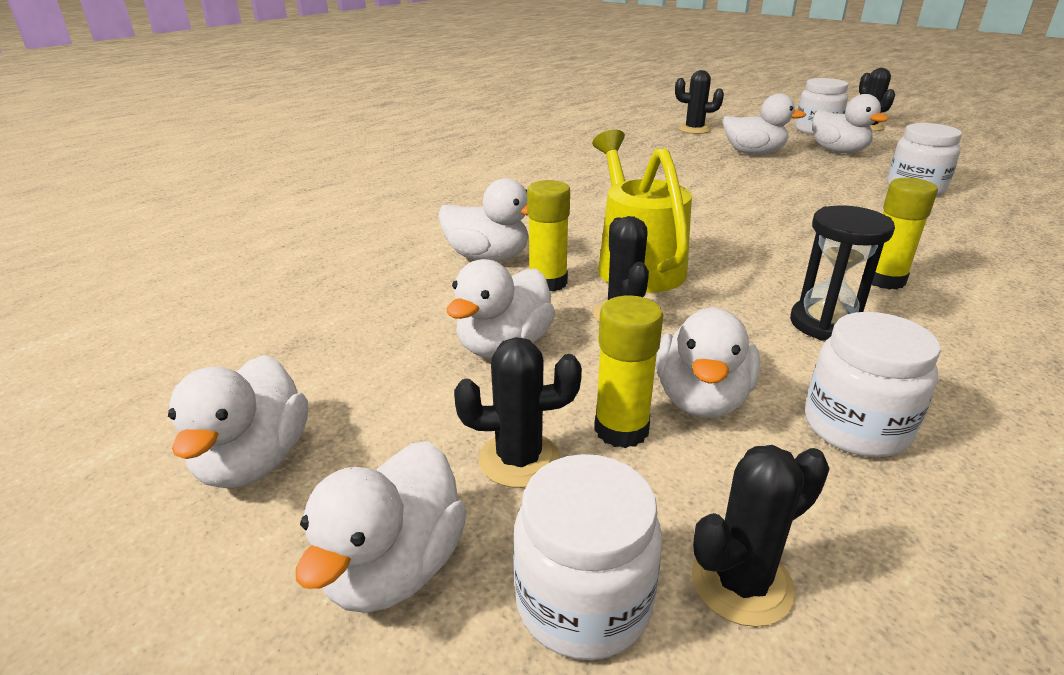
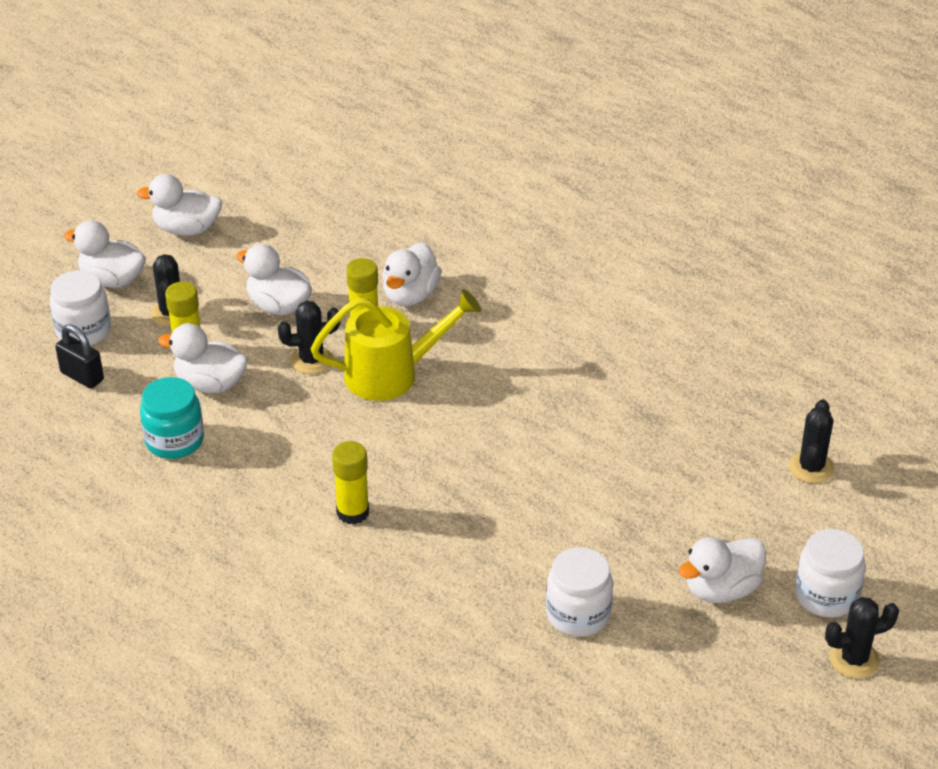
camera: 90 degrees right, 10 degrees up
black cactus [692,445,830,627] -> black padlock [55,324,104,389]
white duck [723,93,806,155] -> none
black hourglass [790,205,895,340] -> none
white jar [805,312,941,457] -> turquoise jar [140,377,204,459]

